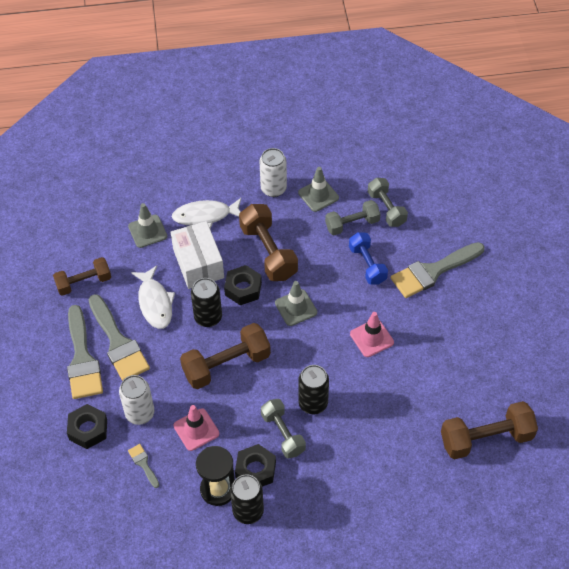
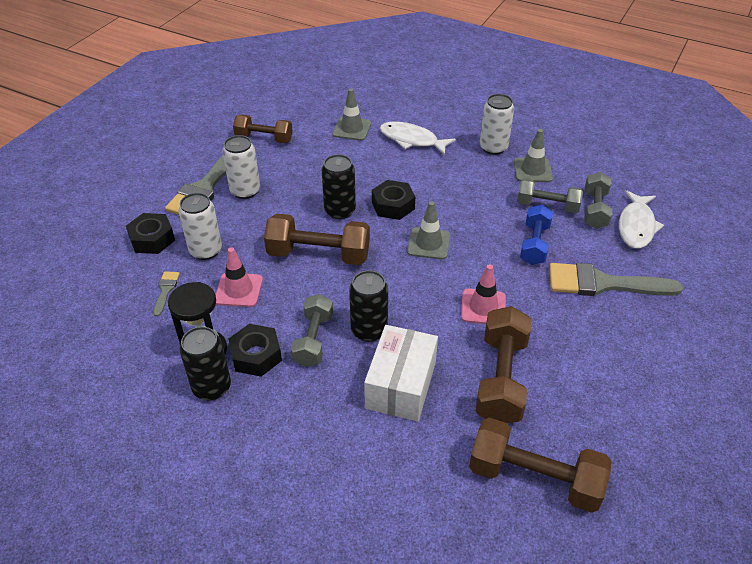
camera: 35 degrees right, 10 degrees down
grey brush [88,294,150,381] -> white can [222,135,260,199]
white fish [131,265,175,329] -> white fish moved to [619,190,664,249]
white box [171,221,224,289] -> white box moved to [364,325,438,422]
brown dumbbell [239,204,298,281] -> brown dumbbell moved to [476,306,532,423]

